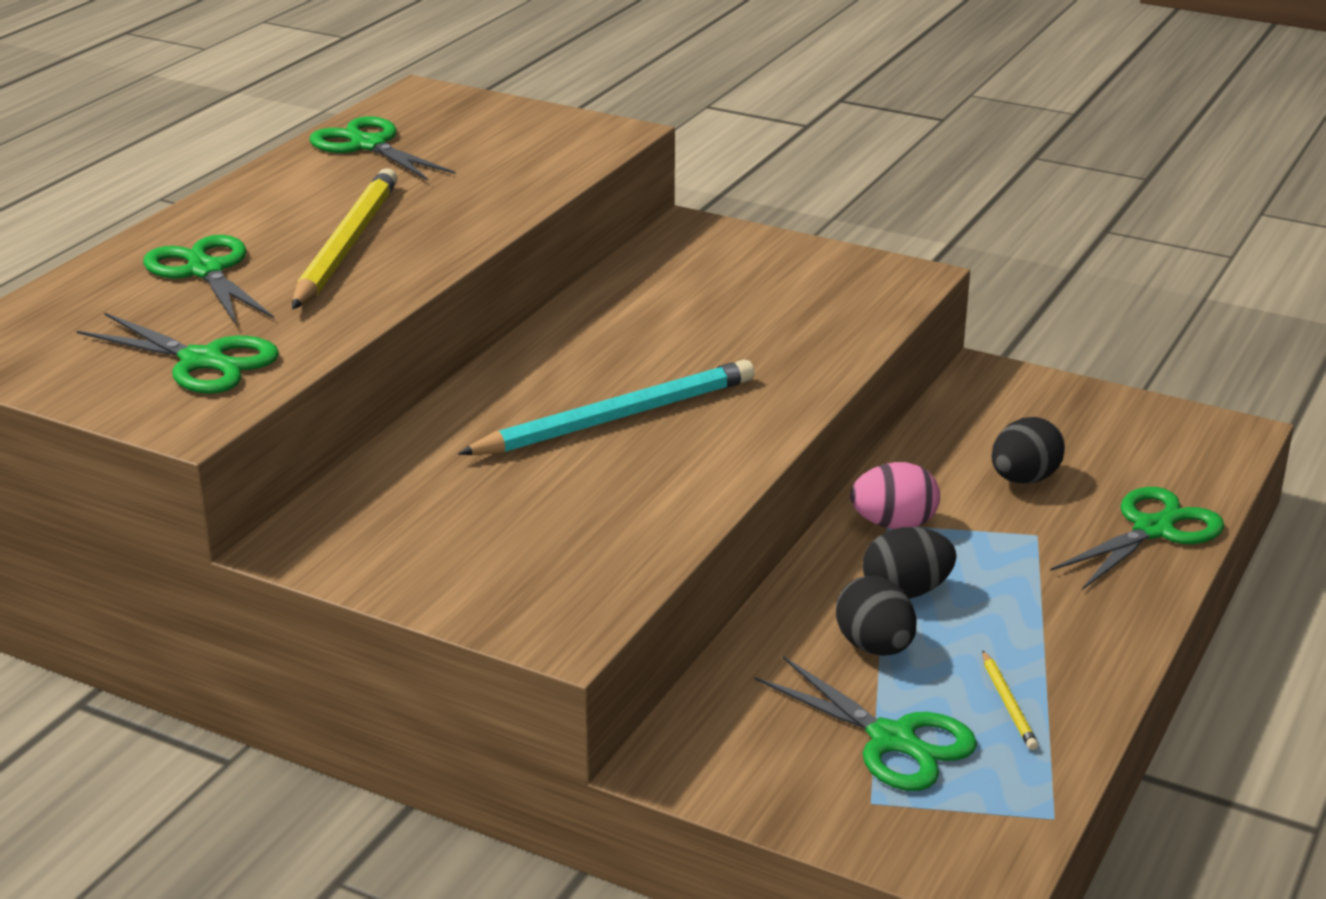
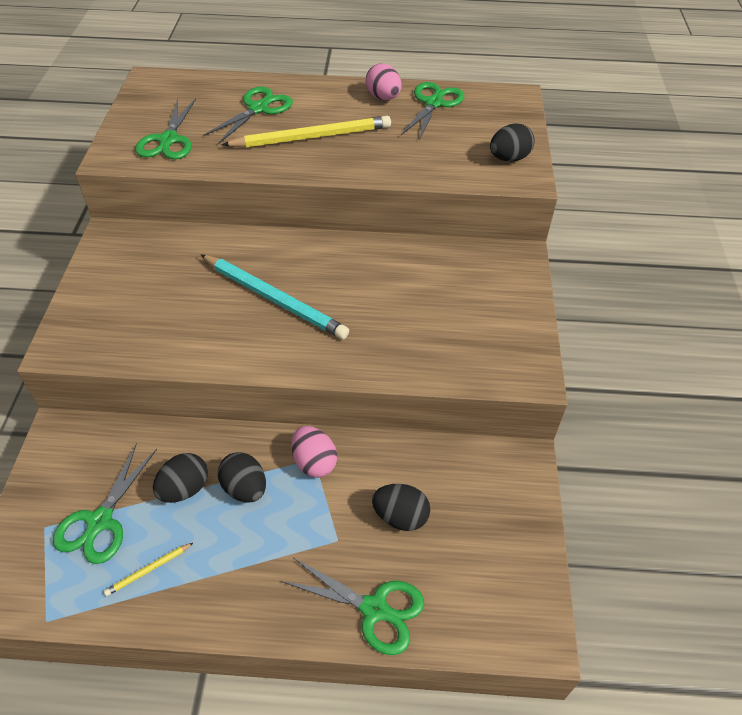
camera: 65 degrees right, 20 degrees up
none -> pink egg [366,63,401,100]
none -> black egg [490,123,535,162]

